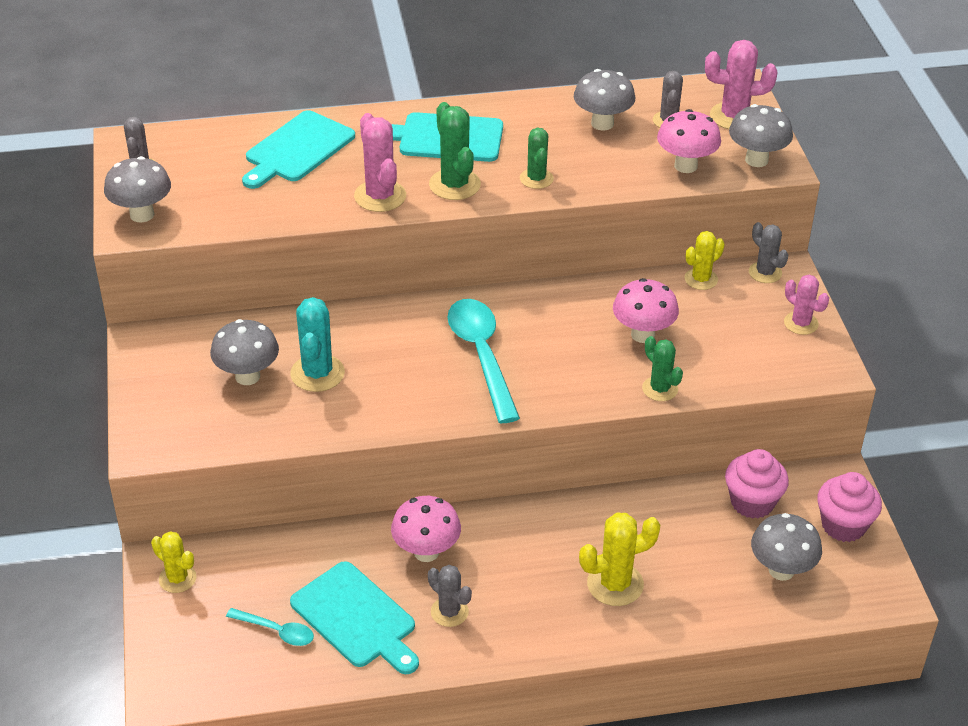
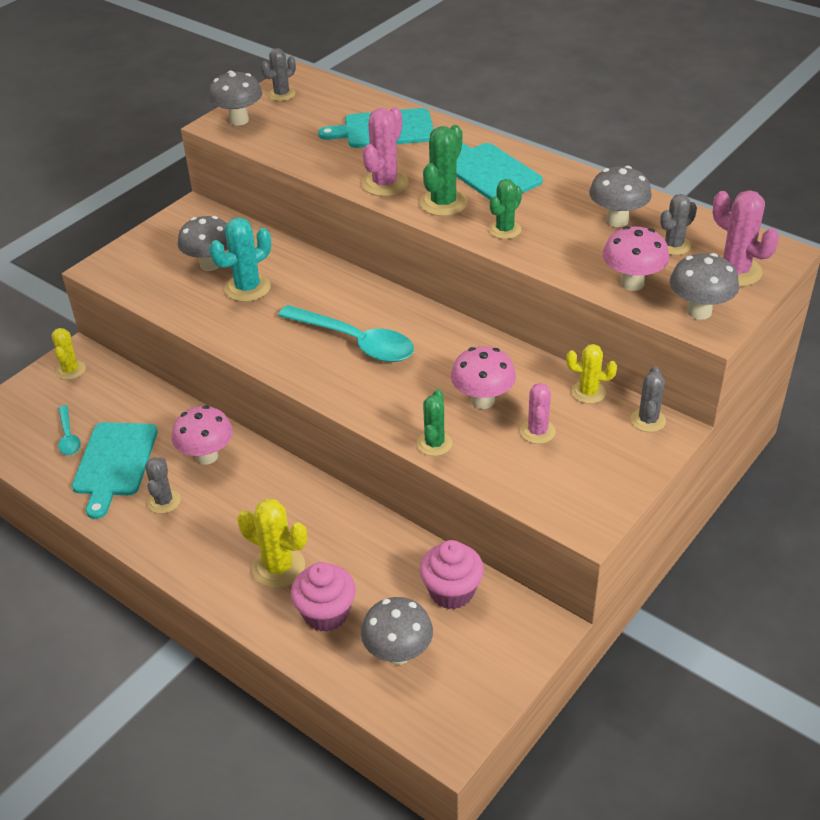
camera: 50 degrees right, 0 degrees up
turquoise spoon [447,299,520,423] -> turquoise spoon turned 90 degrees clockwise [278,305,414,362]
pink cactus [784,275,829,335] -> pink cactus moved to [520,383,556,444]
pink cupcake [817,472,882,542] -> pink cupcake moved to [291,562,356,632]

